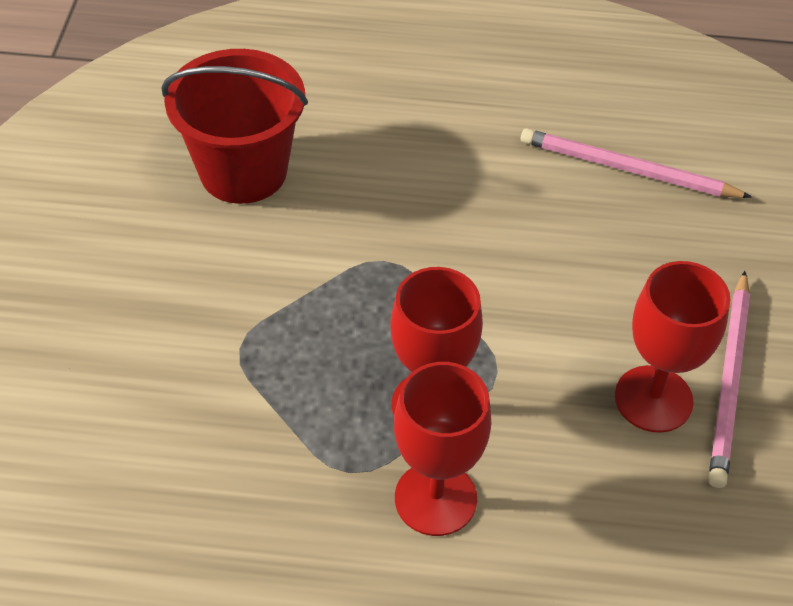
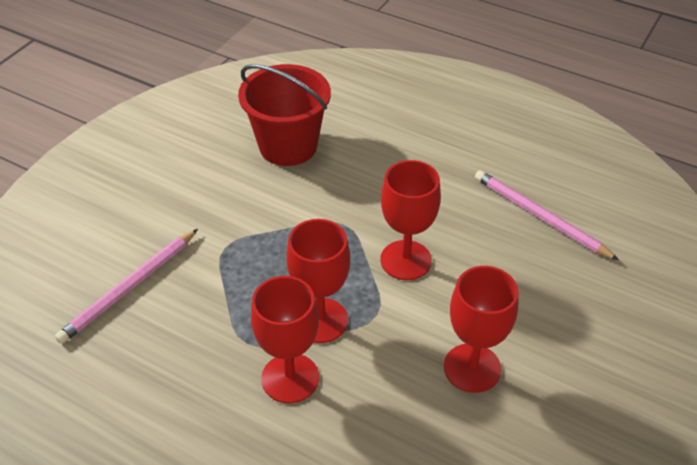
camera: 25 degrees right, 5 degrees down
pink pencil [709,271,750,488] -> pink pencil moved to [55,229,198,344]
none -> red goblet [381,160,441,280]

